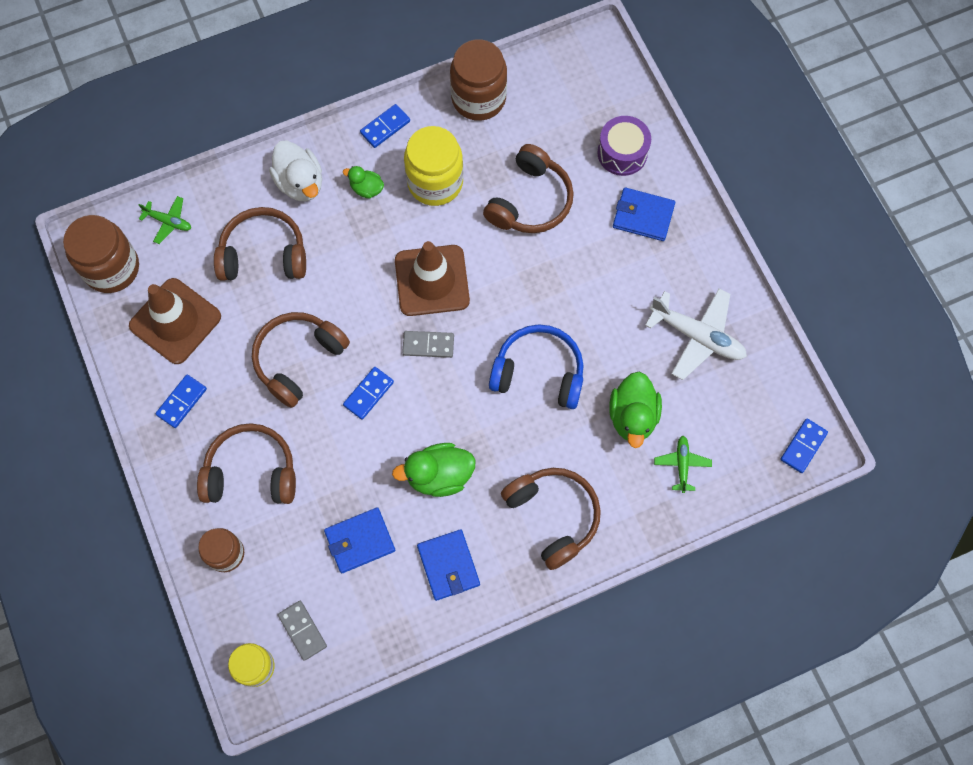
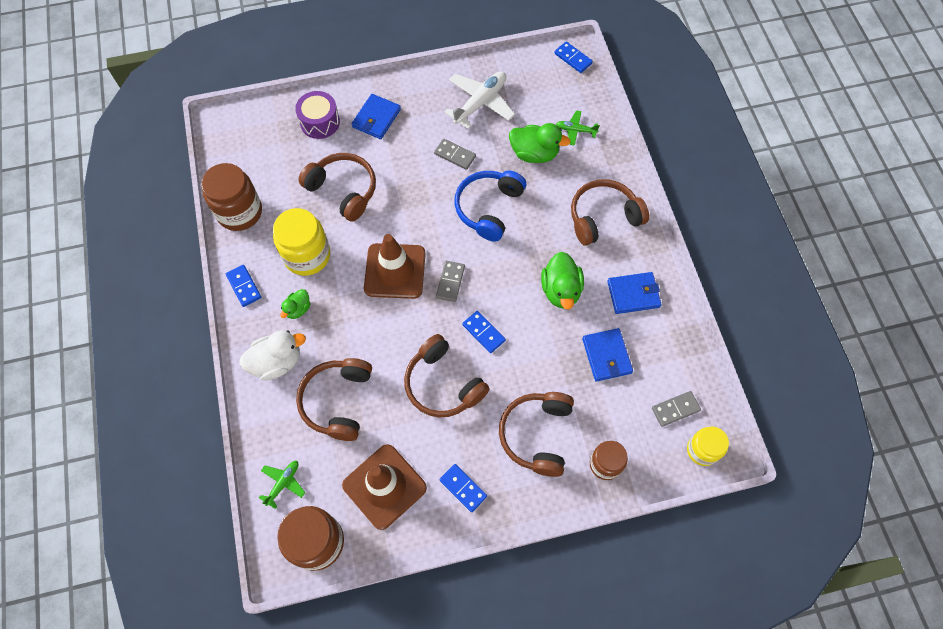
camera: 80 degrees left, 5 degrees down
none -> grey domino [434,139,476,170]

